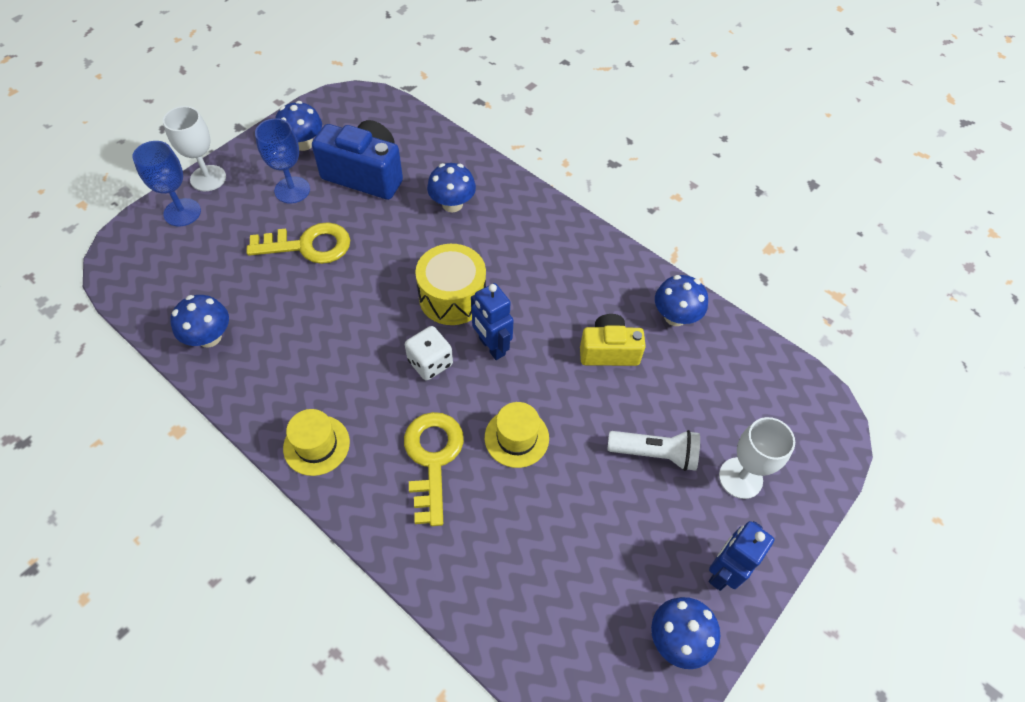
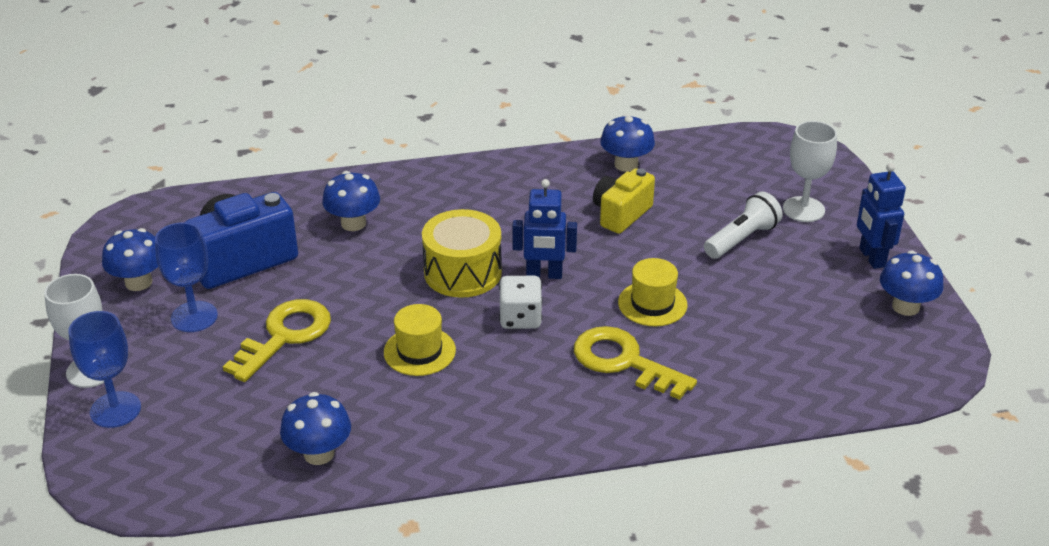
camera: 50 degrees left, 20 degrees down
yellow hat [283,409,350,476] -> yellow hat moved to [384,304,456,376]

